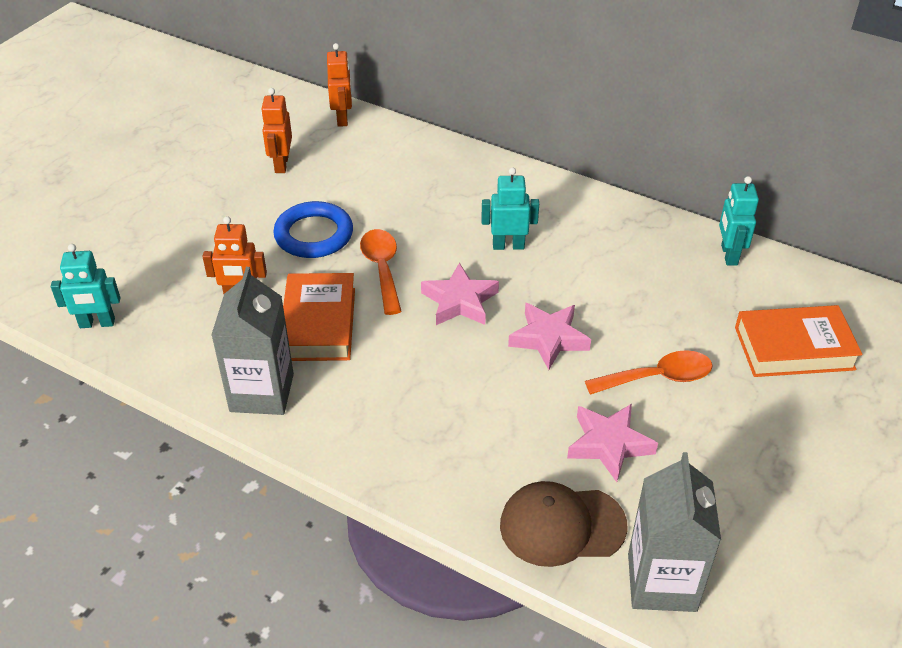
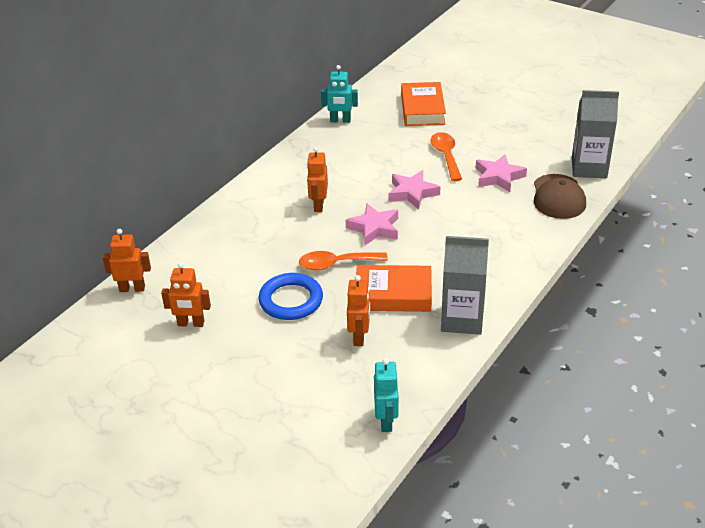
camera: 85 degrees left, 5 degrees down
turquoise robot [481,167,539,250] -> orange robot [307,147,328,212]

